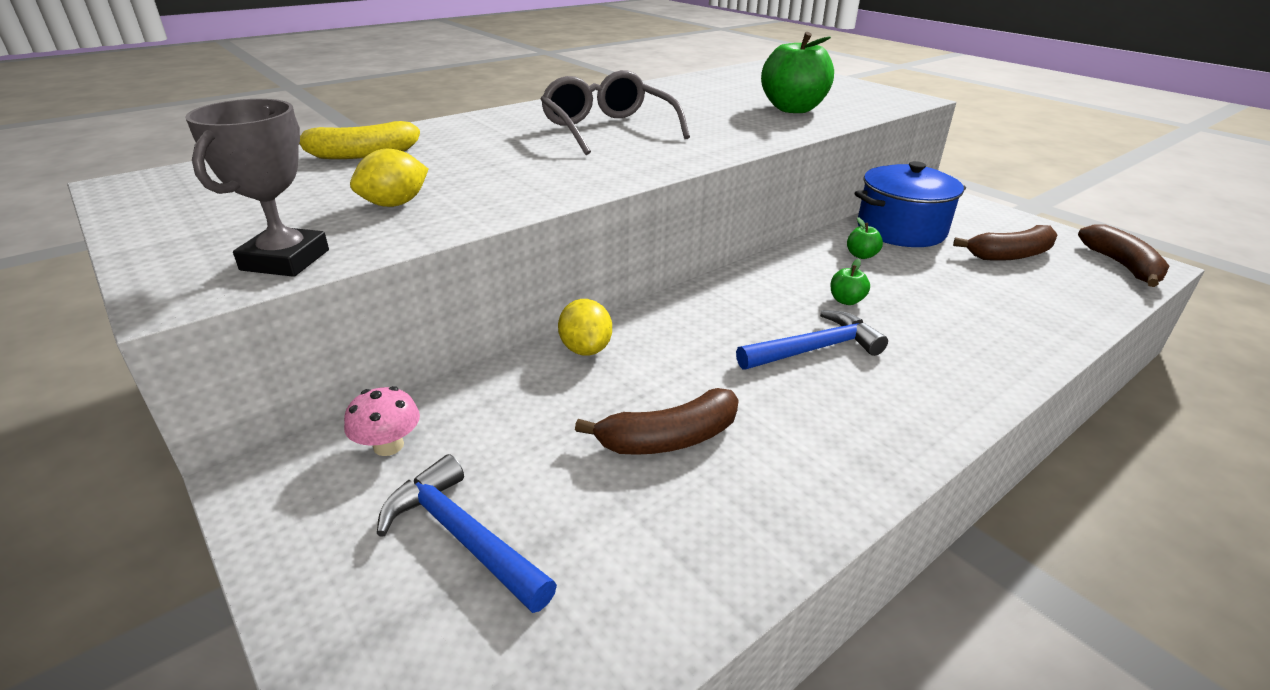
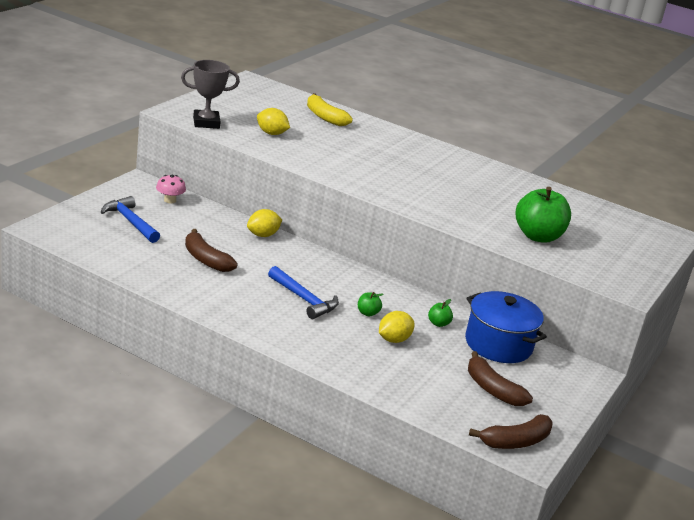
camera: 65 degrees right, 5 degrees down
blue hammer [377,454,557,613] -> blue hammer turned 60 degrees counterclockwise [101,196,160,243]
grey glasses [541,70,690,155] -> none
none -> yellow lemon [379,311,414,343]

